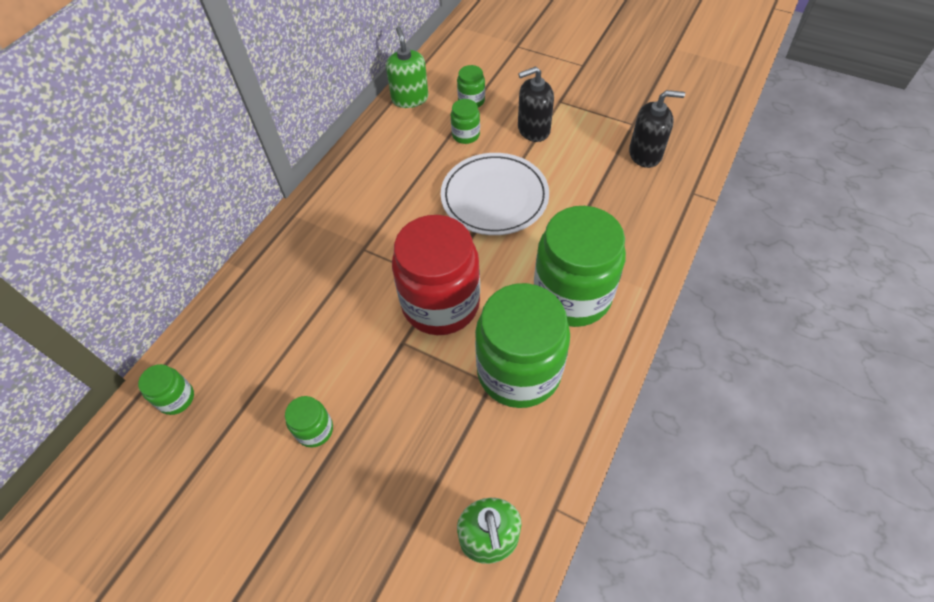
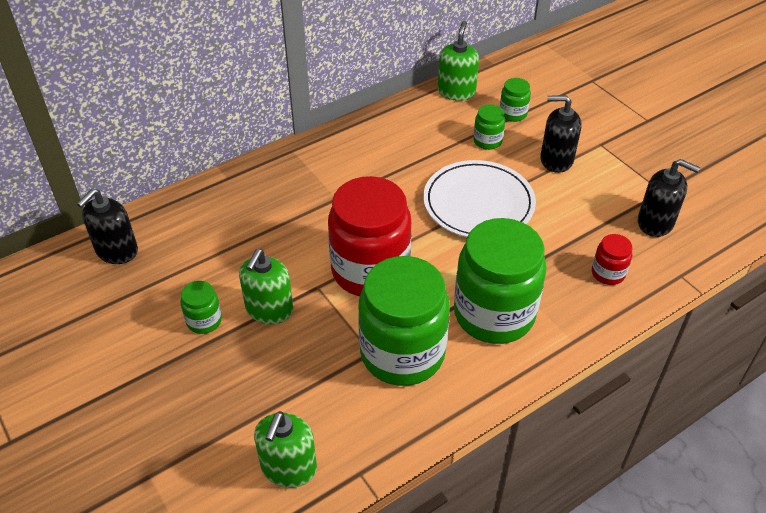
camera: 25 degrees right, 10 degrees down
green jar [138,364,194,415] -> black soap dispenser [77,189,138,264]
none -> green soap dispenser [239,249,293,324]
none -> red jar [592,234,632,285]

